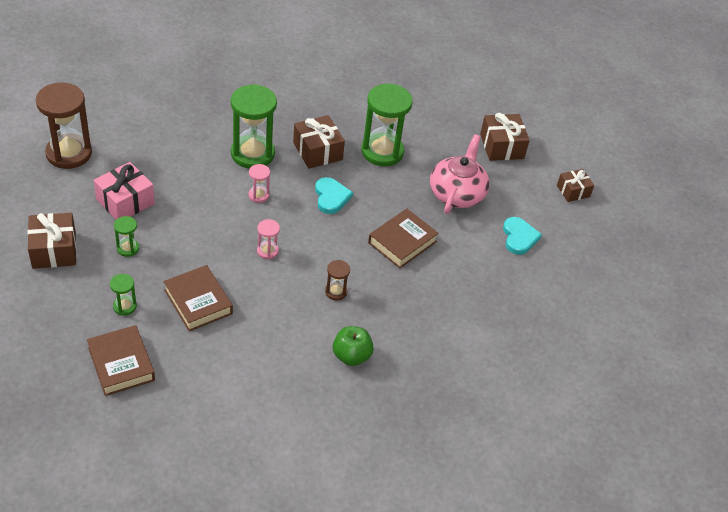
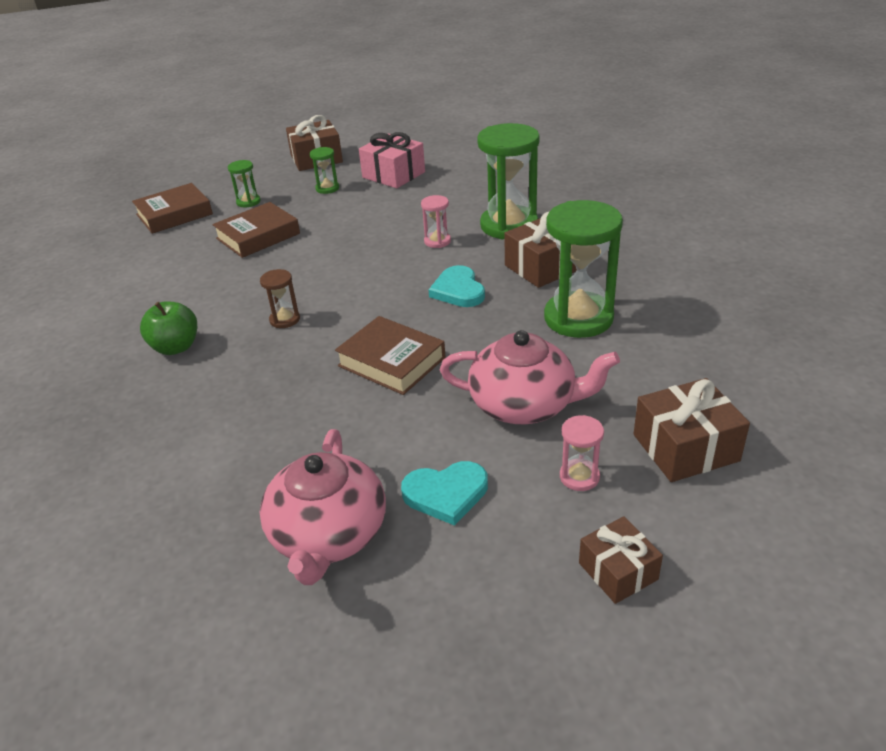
camera: 90 degrees right, 10 degrees down
brown hourglass [36,83,92,169] -> none
pink hourglass [257,219,280,259] -> pink hourglass moved to [560,415,604,491]
turquoise heart [315,177,353,214] -> turquoise heart turned 90 degrees clockwise [429,265,485,307]
none -> pink teapot [260,429,386,585]

